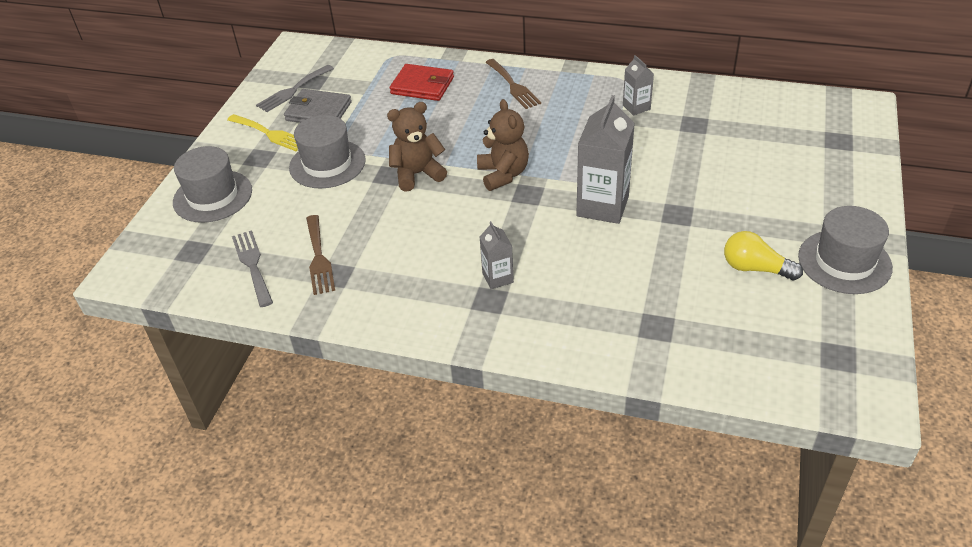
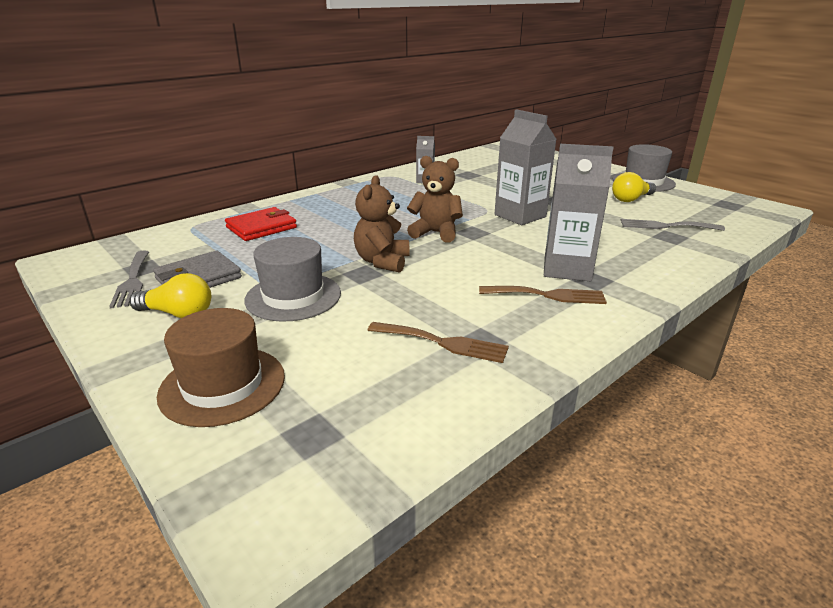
camera: 60 degrees left, 15 degrees down
grey hat [173,146,252,223] -> brown hat [157,308,285,427]
yellow fork [227,114,298,151] -> yellow light bulb [129,273,211,318]
grey fork [232,230,273,307] -> grey fork moved to [621,219,725,231]
grey carton [479,221,514,289] -> grey carton [544,144,614,282], size x1.91
brown fork [485,59,541,109] -> brown fork moved to [479,286,607,304]

